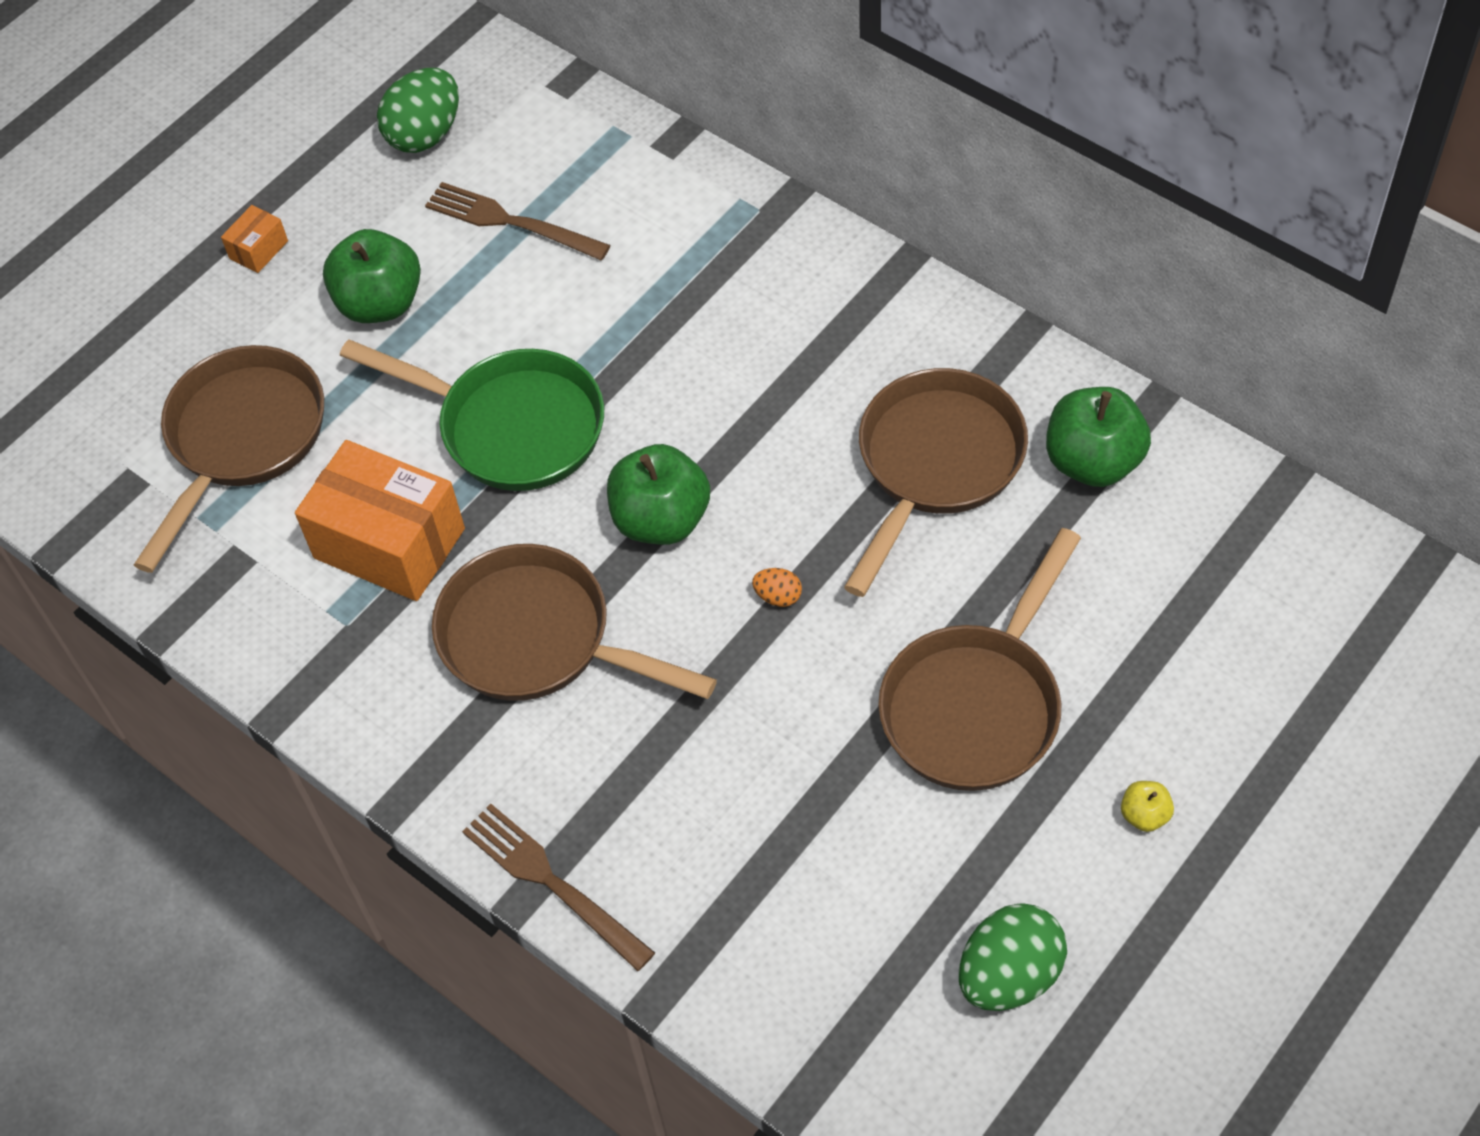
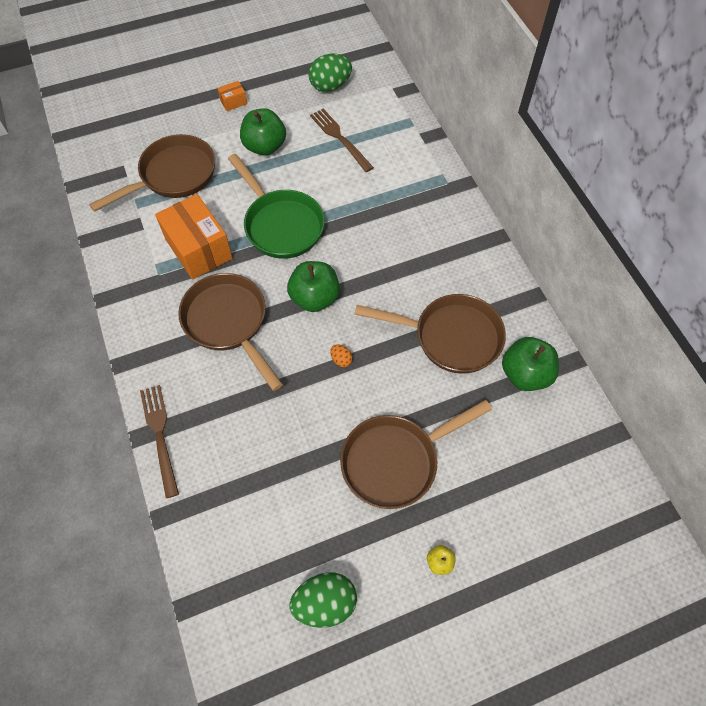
camera: 25 degrees right, 5 degrees up
brown pan [844,368,1028,597] -> brown pan turned 45 degrees clockwise [355,294,506,374]

